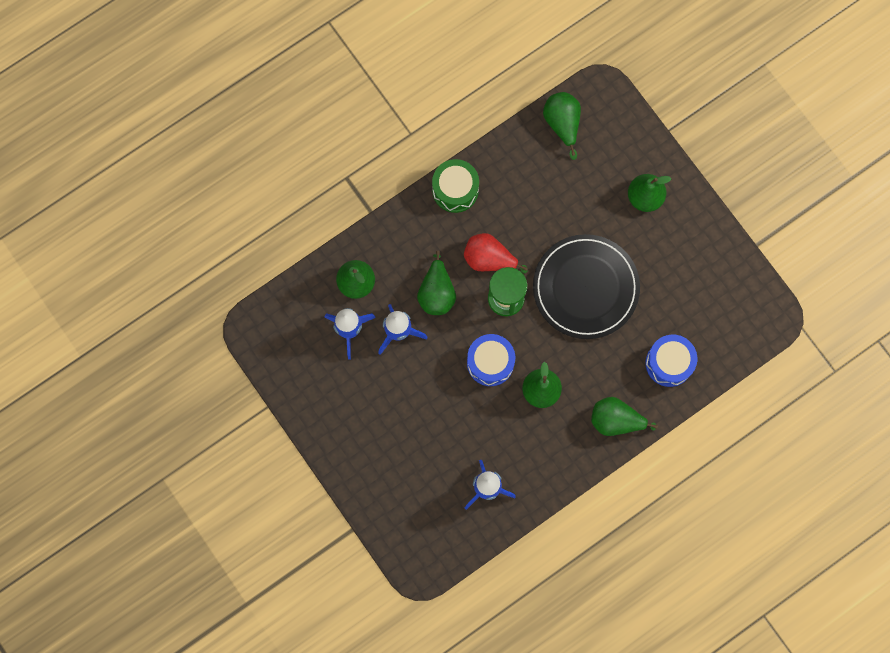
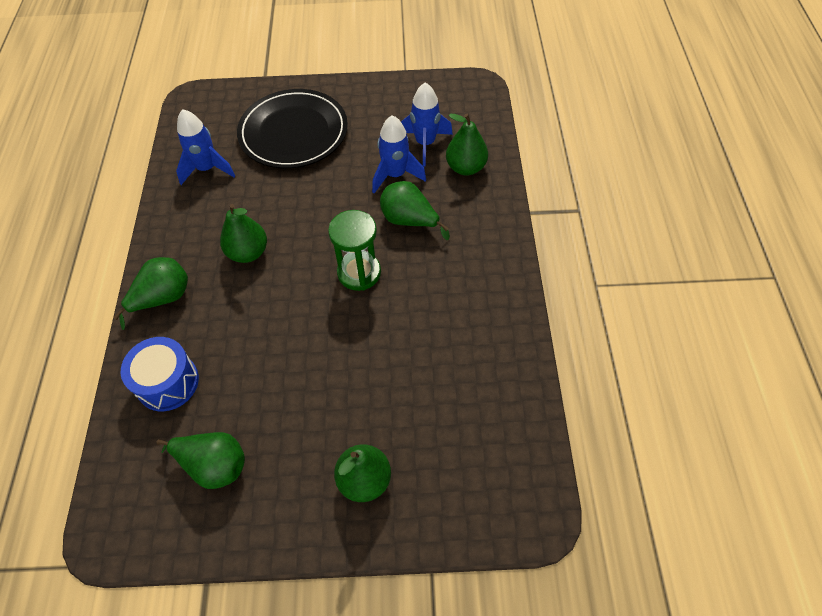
camera: 125 degrees right, 20 degrees down
green drum [432,159,479,213] -> none
red pear [464,233,528,273] -> none
blue drum [467,334,515,386] -> none
black plate [533,234,640,339] -> black plate moved to [237,89,348,169]
green pear [543,92,581,160] -> green pear moved to [156,432,245,489]

